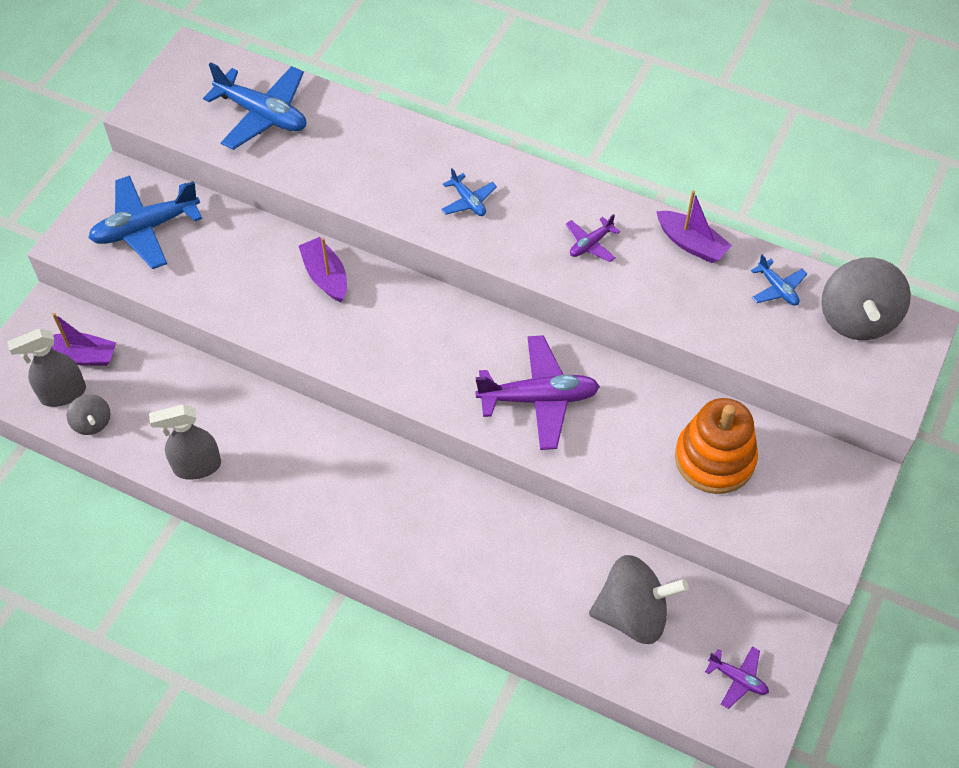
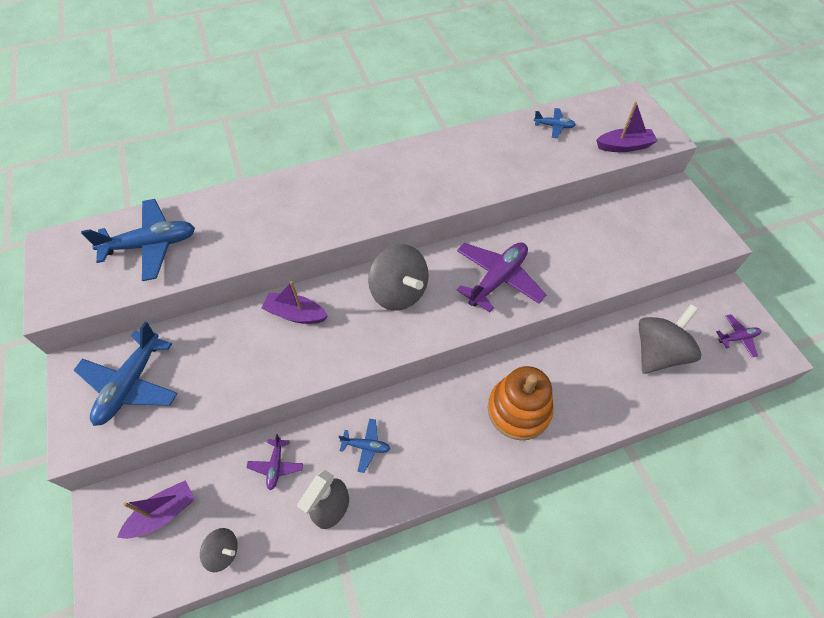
camera: 45 degrees left, 0 degrees up
grey spray bottle [7,329,86,407] -> none
blue plane [441,168,497,216] -> blue plane moved to [339,419,390,473]
purple plane [566,214,620,262] -> purple plane moved to [246,434,303,490]
purple boat [656,190,732,263] -> purple boat moved to [596,102,658,152]
orange stacking toy [675,398,758,494] -> orange stacking toy moved to [488,366,553,440]
grey spinning top [821,258,911,340] -> grey spinning top moved to [368,244,429,311]

